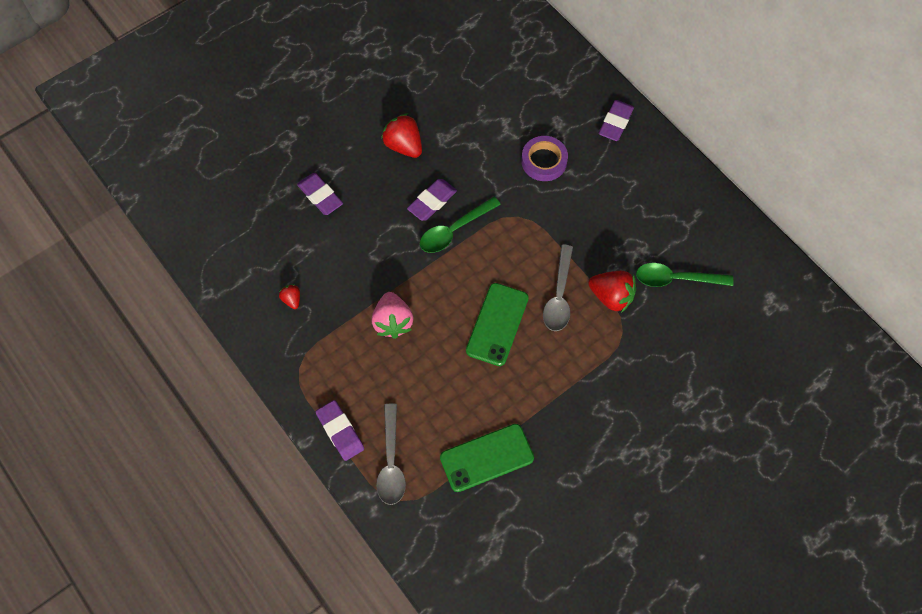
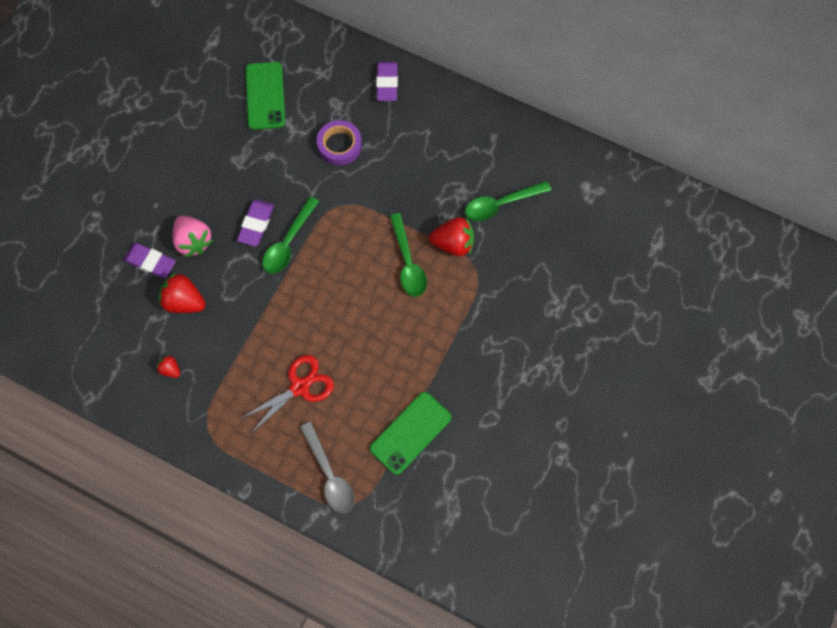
camera: 25 degrees left, 5 degrees up
purple eraser [316,400,364,461] -> none
pink strawberry [372,292,414,339] -> pink strawberry moved to [172,216,213,258]
red strawberry [381,113,422,158] -> red strawberry moved to [159,273,206,313]
green phone [466,283,529,366] -> green phone moved to [246,62,285,130]
grey spoon [543,245,573,331] -> green spoon [390,213,427,297]
none -> red scissors [239,355,334,434]

